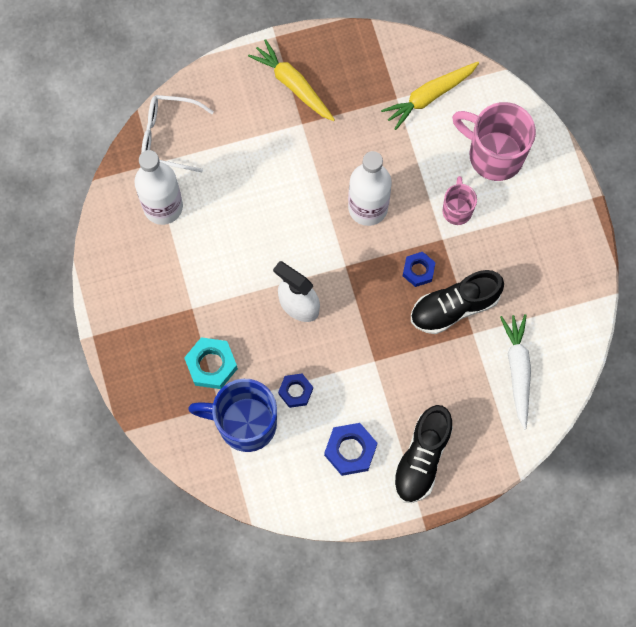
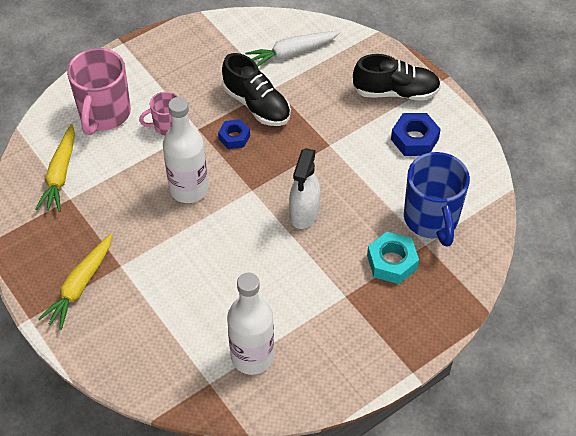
camera: 110 degrees left, 20 degrees down
white glasses [141,95,214,172] -> none
blue nut [278,373,313,408] -> none
yellow carrot [381,62,479,130] -> yellow carrot turned 60 degrees clockwise [35,124,75,212]

